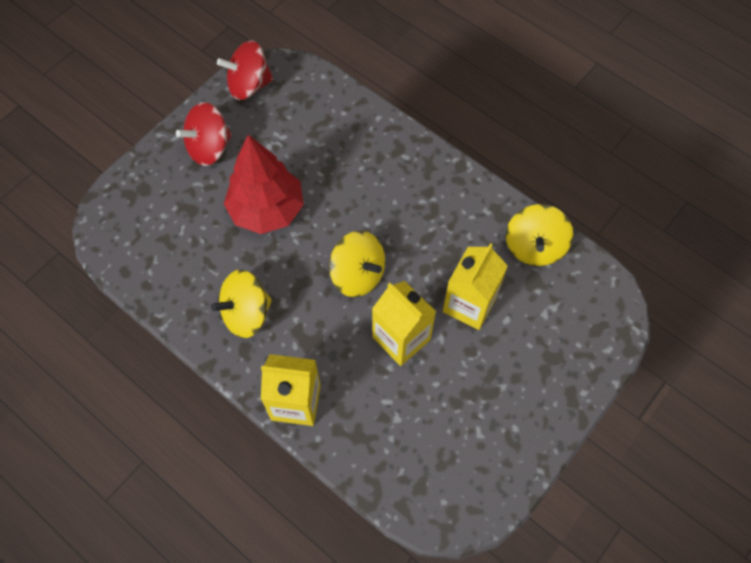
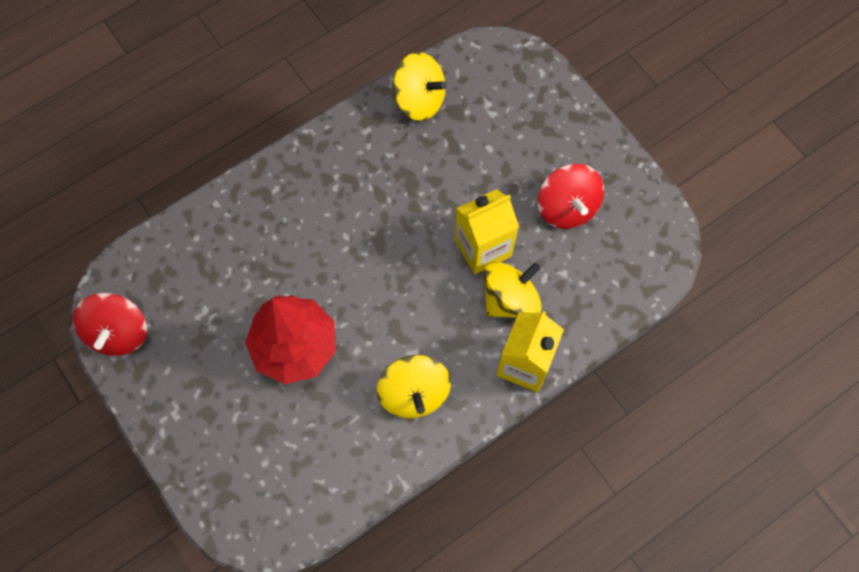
camera: 75 degrees left, 5 degrees up
red spinning top [176,102,232,166] -> red spinning top moved to [538,164,604,229]
yellow spinning top [329,231,385,297] -> yellow spinning top moved to [483,262,541,318]
yellow carton [443,243,508,330] -> none

